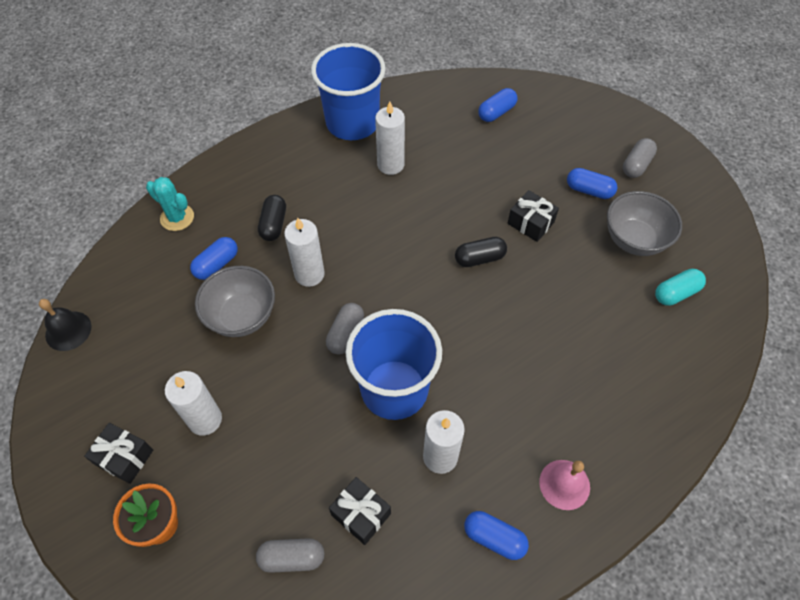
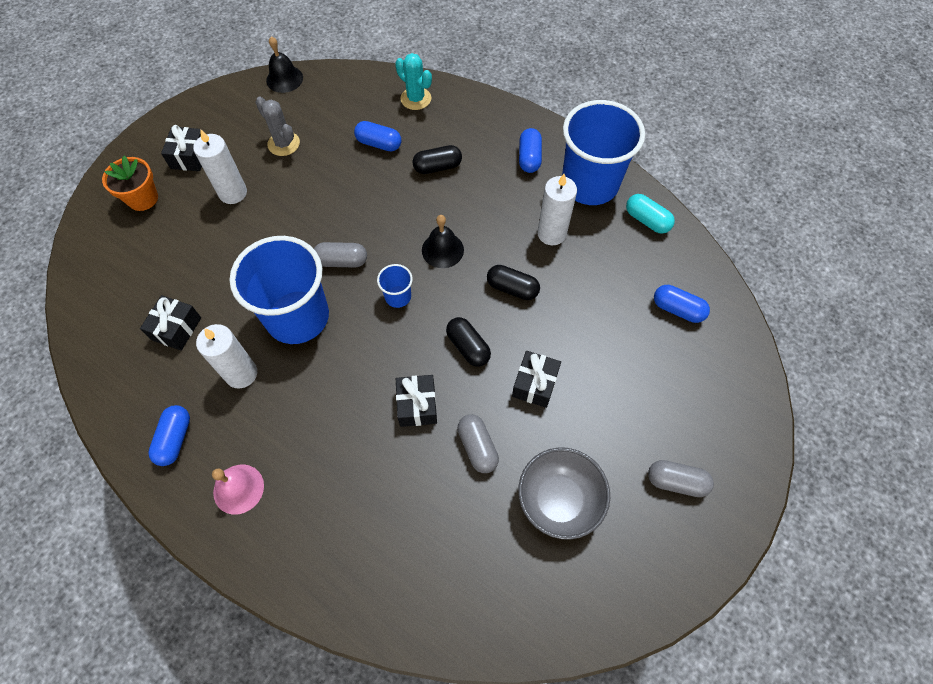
camera: 70 degrees right, 5 degrees up
turquoise cactus [146,177,194,231] -> turquoise cactus turned 60 degrees counterclockwise [395,53,432,110]
grey bowl [195,266,275,337] -> none
grey capsule [256,538,324,573] -> grey capsule moved to [458,414,499,473]
white candle [284,218,325,287] -> none
blue capsule [567,168,617,199] -> blue capsule moved to [519,128,542,173]
turquoise capsule [655,269,706,306] -> turquoise capsule moved to [626,194,675,234]
none -> grey cactus [255,97,300,156]
none -> blue cup [377,264,413,308]
none -> black gift [396,375,437,427]
none -> black bell [422,215,464,268]
none -> black capsule [487,265,540,300]

